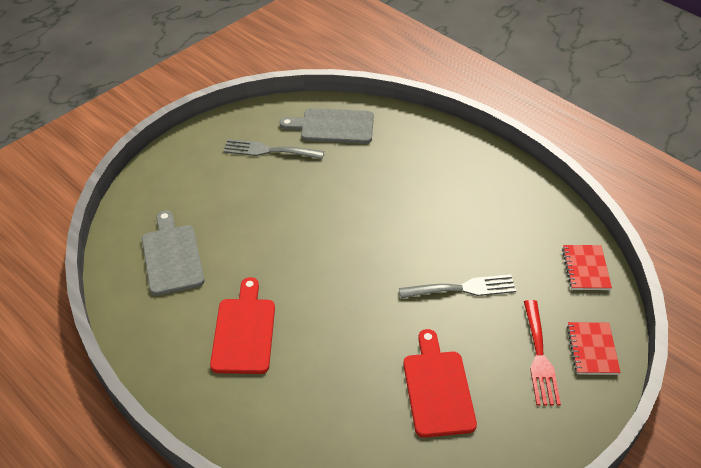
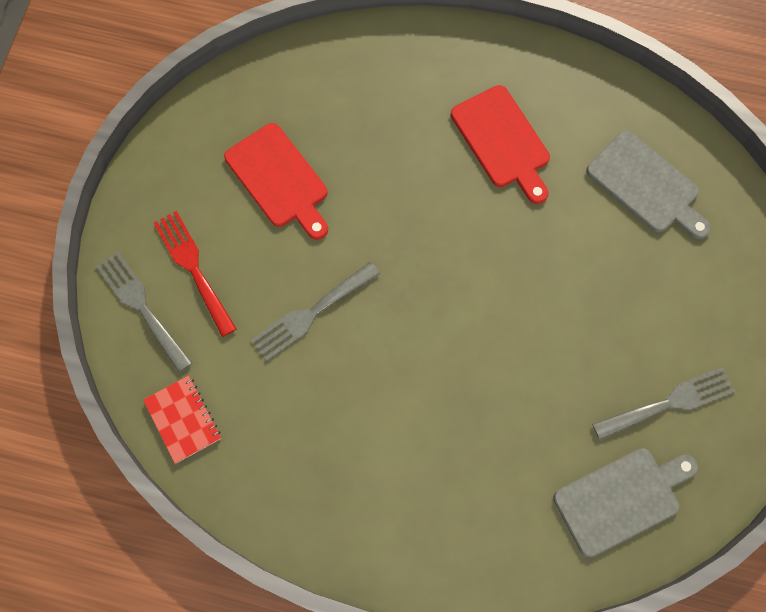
camera: 150 degrees right, 25 degrees up
red notebook [567,322,621,375] -> grey fork [96,251,193,372]

